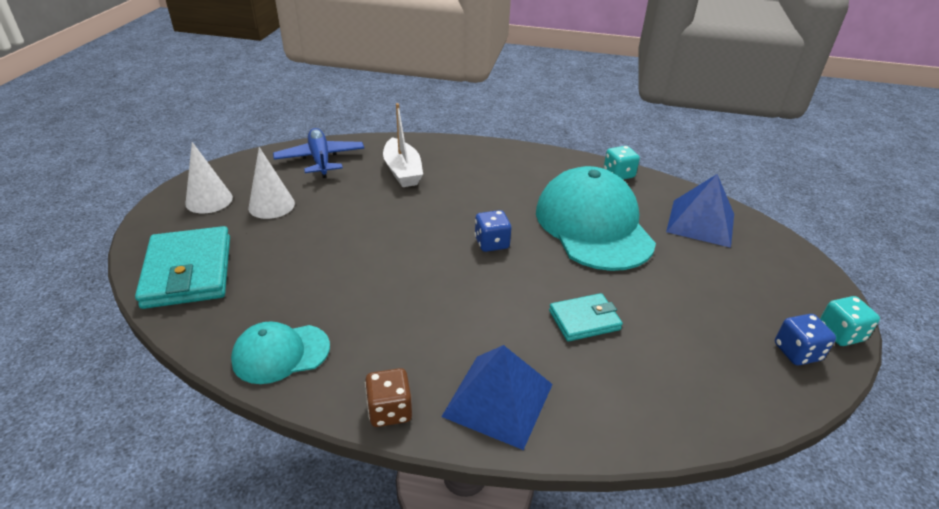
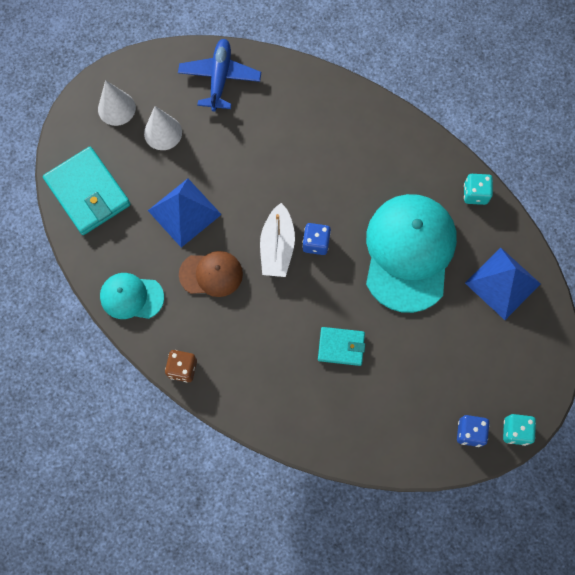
camera: 25 degrees right, 35 degrees up
turquoise wallet [135,226,230,309] -> turquoise wallet turned 45 degrees counterclockwise [43,147,130,235]
white boat [383,103,423,187] -> white boat moved to [260,203,295,277]
blue pyramid [441,345,553,450] -> blue pyramid moved to [148,179,222,248]
none -> brown cap [179,251,243,297]

